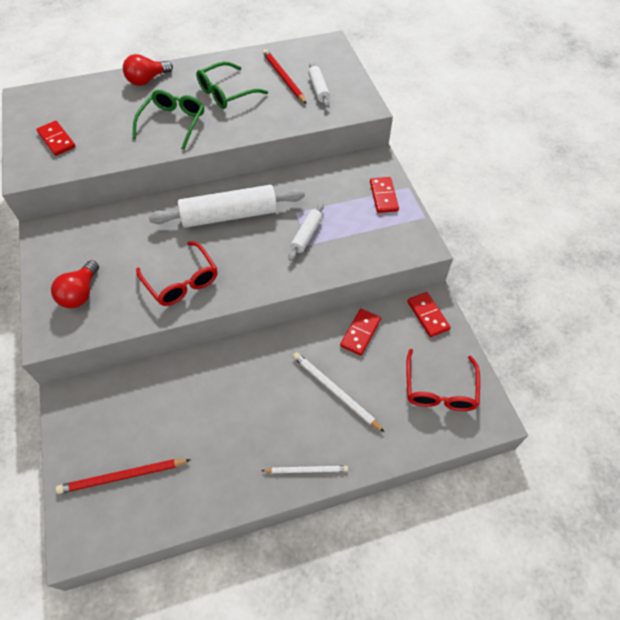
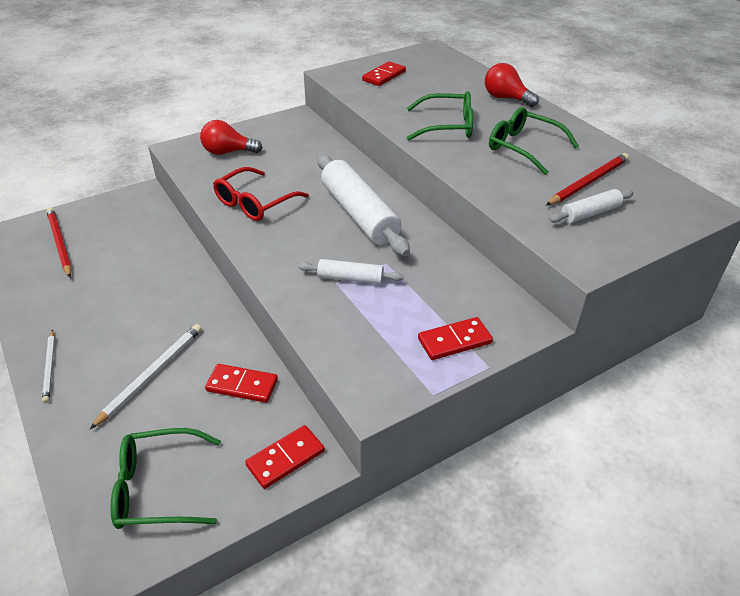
camera: 75 degrees right, 15 degrees down
red glasses [406,349,480,411] -> green glasses [111,428,221,529]

